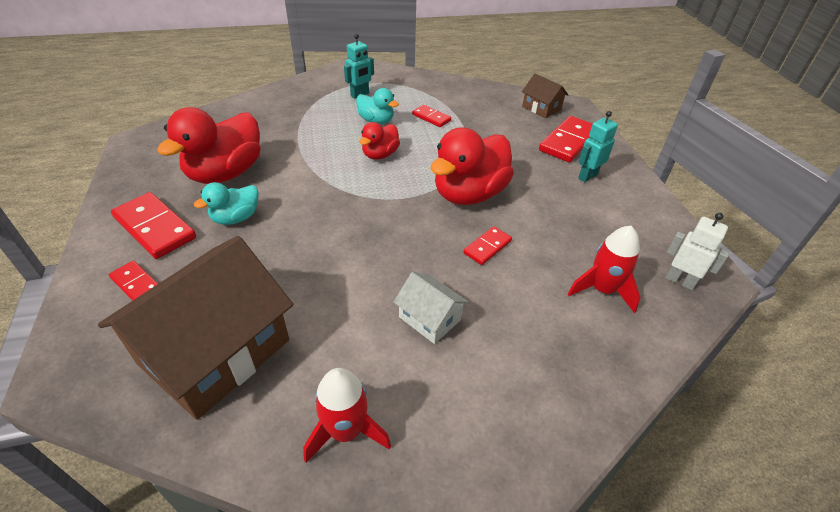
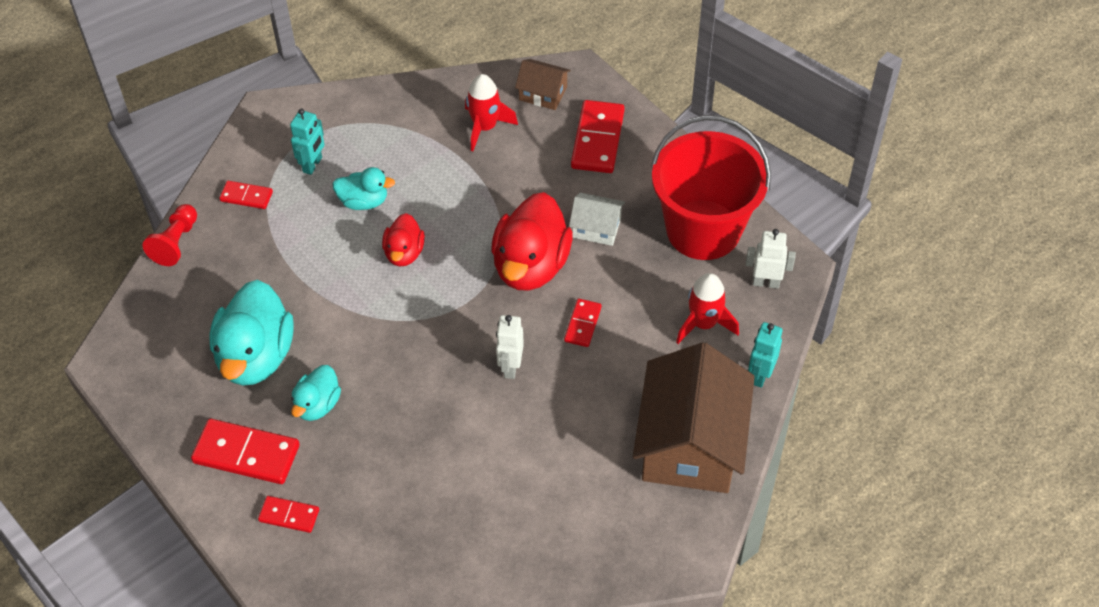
camera: 25 degrees left, 10 degrees up
brown house [98,236,293,420] -> brown house moved to [633,342,755,493]
red duck [157,107,261,184] -> turquoise duck [209,280,294,386]
red rocket [303,368,391,463] -> red rocket moved to [465,74,518,151]
white house [394,272,469,344] -> white house moved to [569,193,625,246]
red domino [412,105,451,127] -> red domino moved to [219,181,273,209]
turquoise robot [578,111,618,182] -> turquoise robot moved to [748,322,782,388]
none -> red pawn [143,204,197,266]
none -> white robot [496,315,524,379]
none -> red bucket [651,115,771,260]

